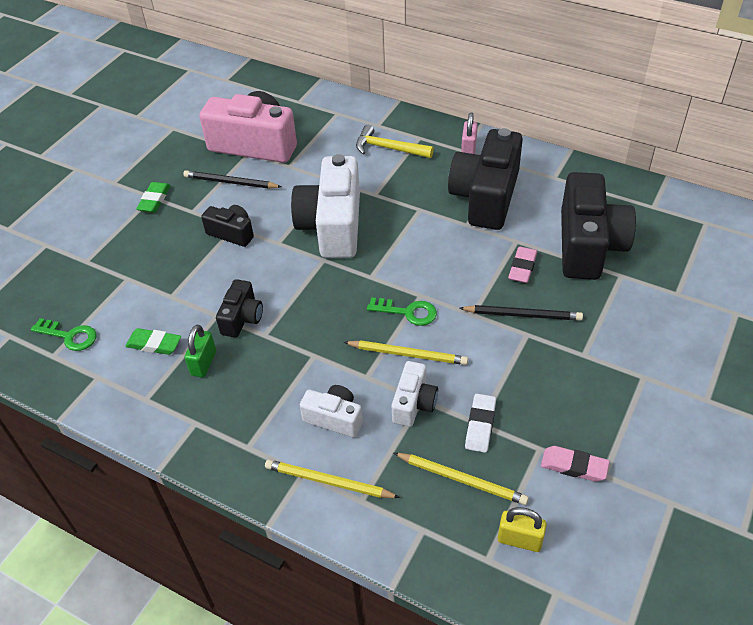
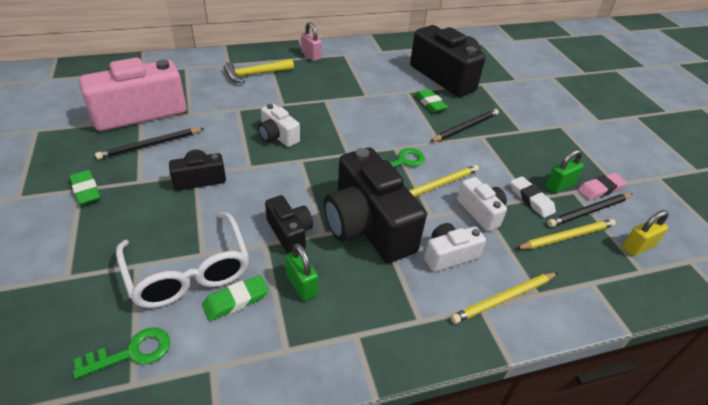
camera: 50 degrees left, 5 degrees down
white camera [291,154,360,258] -> white camera [258,104,300,147], size x0.50
black camera [448,128,523,230] -> black camera moved to [324,148,427,263]
pink eraser [508,247,537,283] -> green eraser [415,89,448,113]
none -> white glasses [116,212,249,308]
none -> green padlock [546,149,584,193]
none -> black pencil [547,194,633,227]

